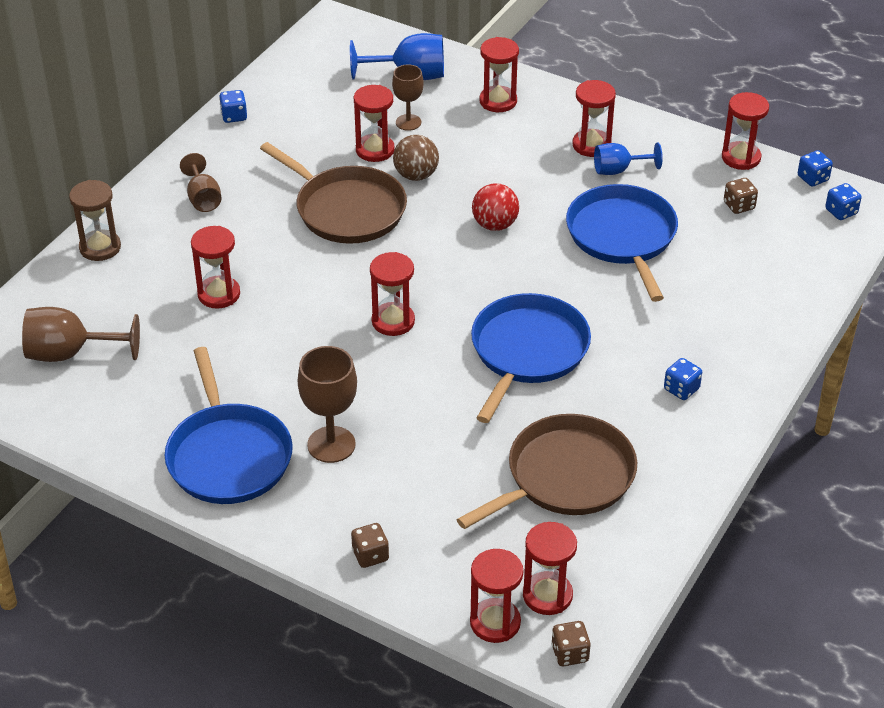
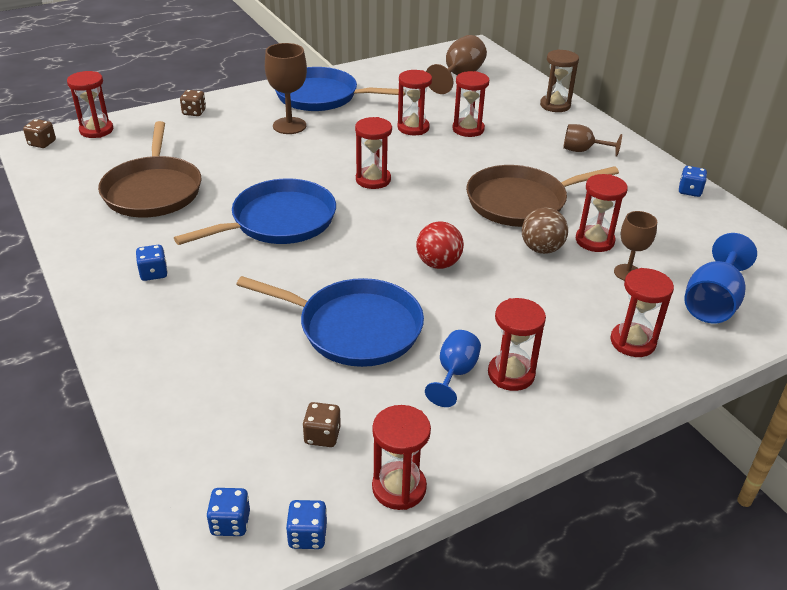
camera: 120 degrees right, 5 degrees down
blue pan [471,293,591,423] -> blue pan turned 90 degrees counterclockwise [174,179,336,245]
red hourglass [523,522,577,615] -> red hourglass moved to [397,70,432,135]

